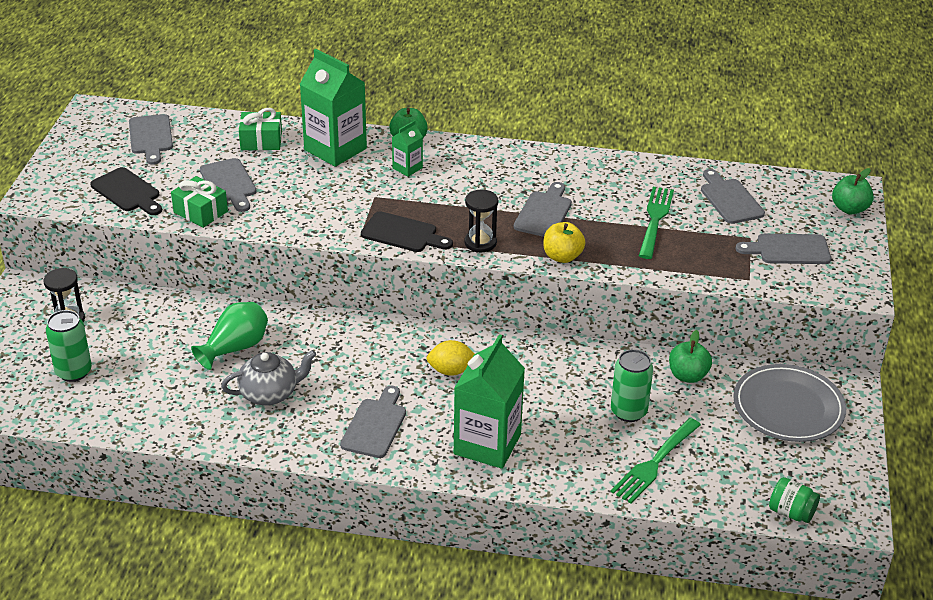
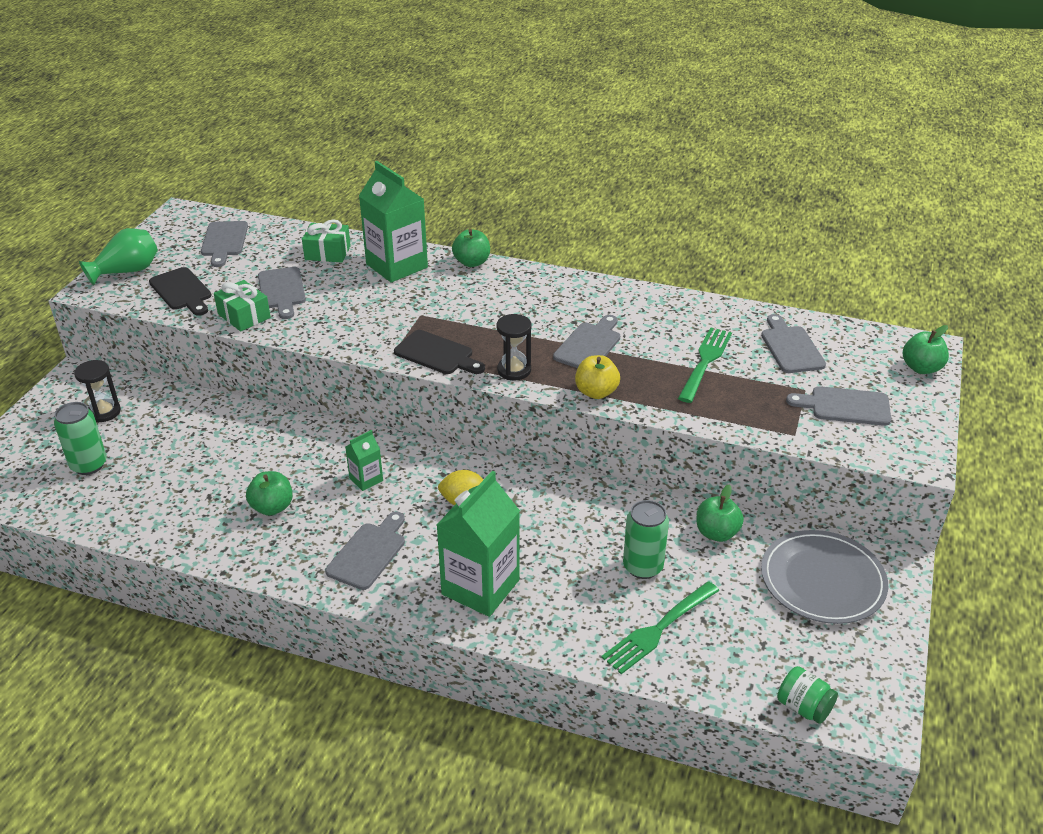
camera: 10 degrees right, 0 degrees up
green vase [191,302,268,370] -> green vase moved to [79,228,158,286]
grey teapot [221,350,316,405] -> green apple [246,471,293,516]
green carton [392,120,423,177] -> green carton moved to [345,430,383,491]

